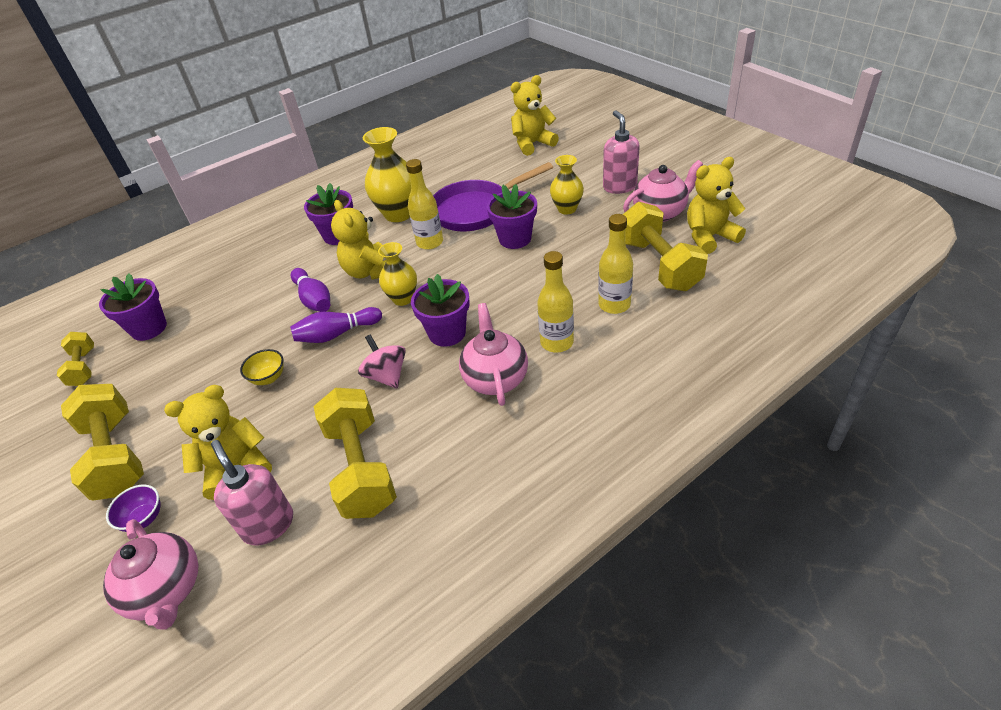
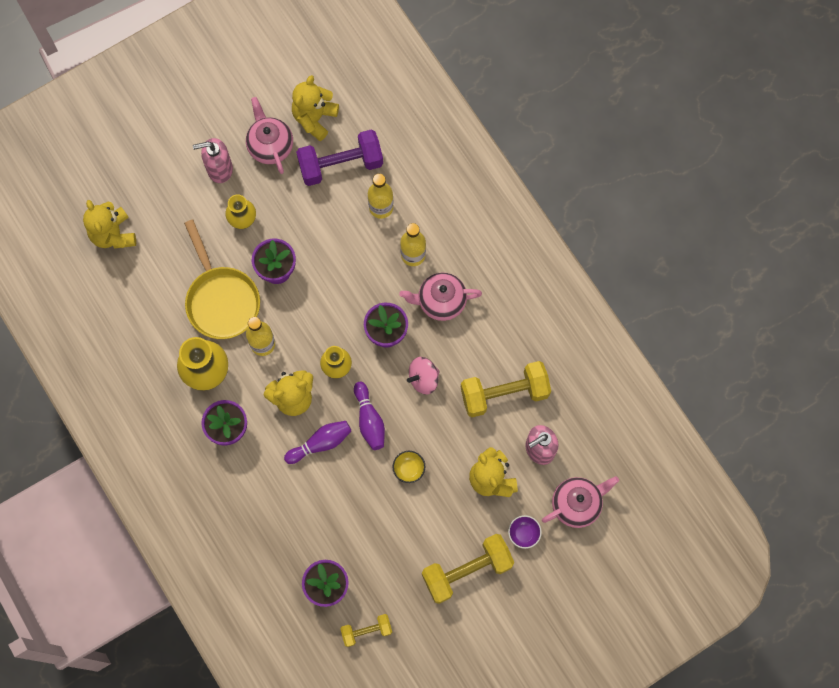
camera: 90 degrees left, 30 degrees up
purple pan [433,162,553,231] -> yellow pan [184,220,260,339]
yellow dumbbell [623,202,708,291] -> purple dumbbell [296,130,383,186]
yellow teddy bear [687,157,746,254] -> yellow teddy bear turned 45 degrees clockwise [292,75,339,141]

